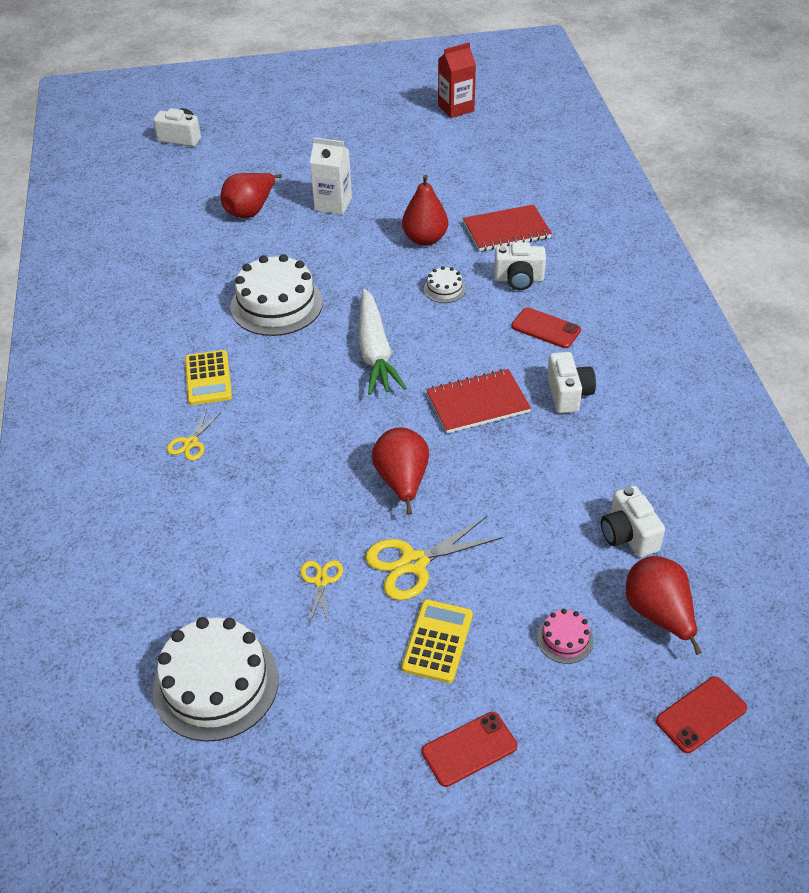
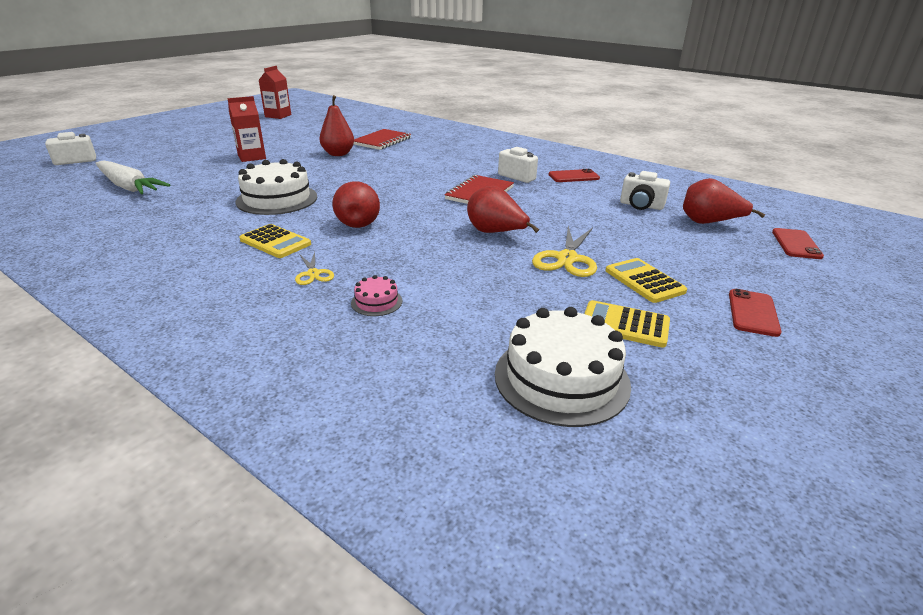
camera: 45 degrees left, 15 degrees down
red pear [220,173,282,218] -> red pear moved to [332,181,380,228]
yellow scissors [300,560,343,624] -> none
white carton [310,137,352,215] -> red carton [227,96,266,162]
white carrot [358,289,407,395] -> white carrot moved to [96,160,170,194]
white cake [424,266,466,303] -> none
white camera [494,242,546,290] -> none
red phone [511,307,581,348] -> red phone moved to [549,169,600,182]
pink cake [537,609,593,664] -> pink cake moved to [351,275,402,316]
none -> yellow calculator [584,300,670,348]

